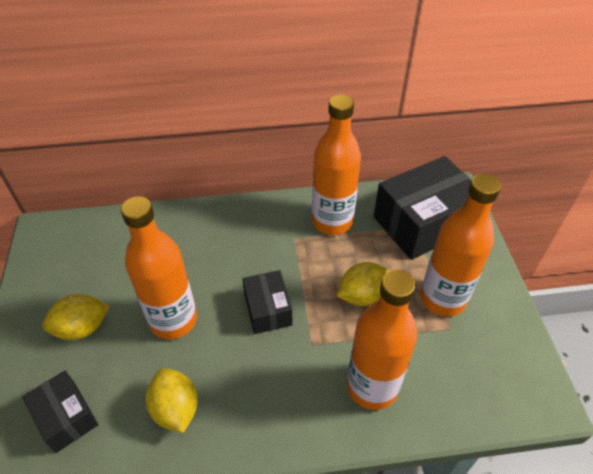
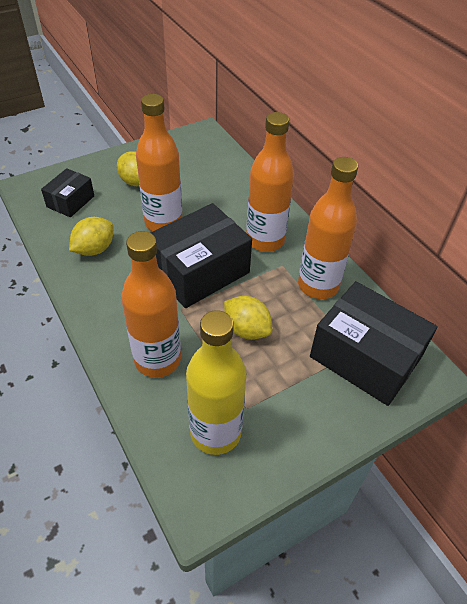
camera: 65 degrees right, 0 degrees up
black box [242,270,292,334] -> black box [151,203,252,308], size x1.87
orange bottle [420,173,501,317] -> orange bottle moved to [246,112,294,252]
none -> yellow bottle [186,310,247,455]

